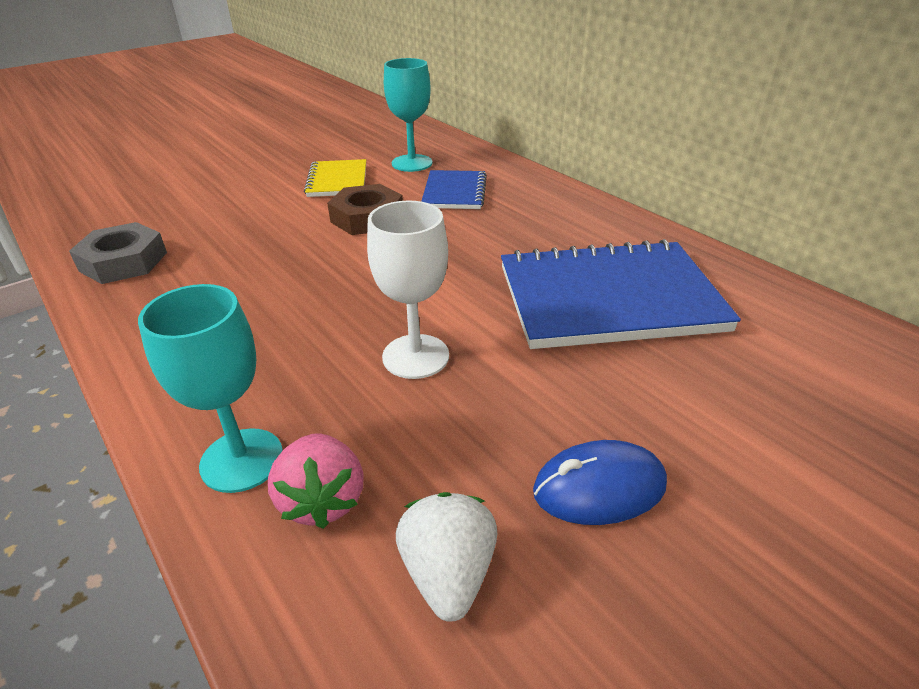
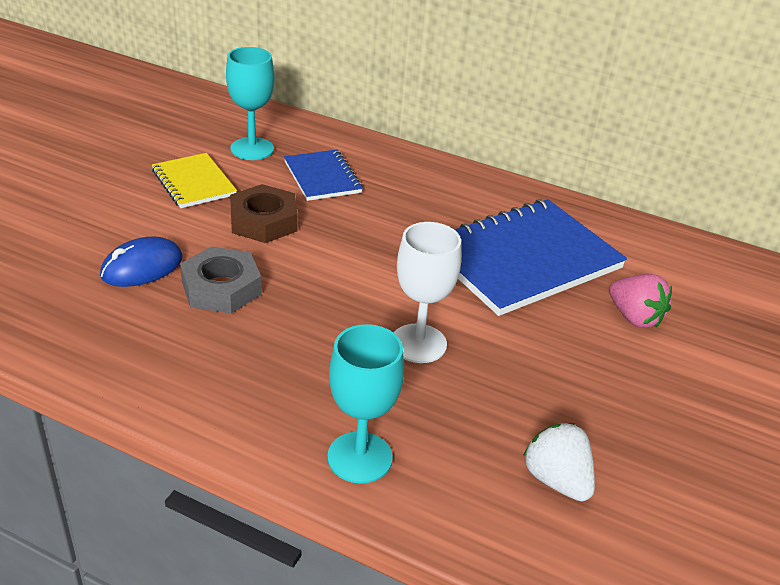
camera: 30 degrees left, 0 degrees up
grey nut [69,222,167,284] -> grey nut moved to [180,246,262,314]
pink strawberry [268,433,364,529] -> pink strawberry moved to [609,274,672,328]
blue mouse [533,440,667,525] -> blue mouse moved to [100,236,183,287]

